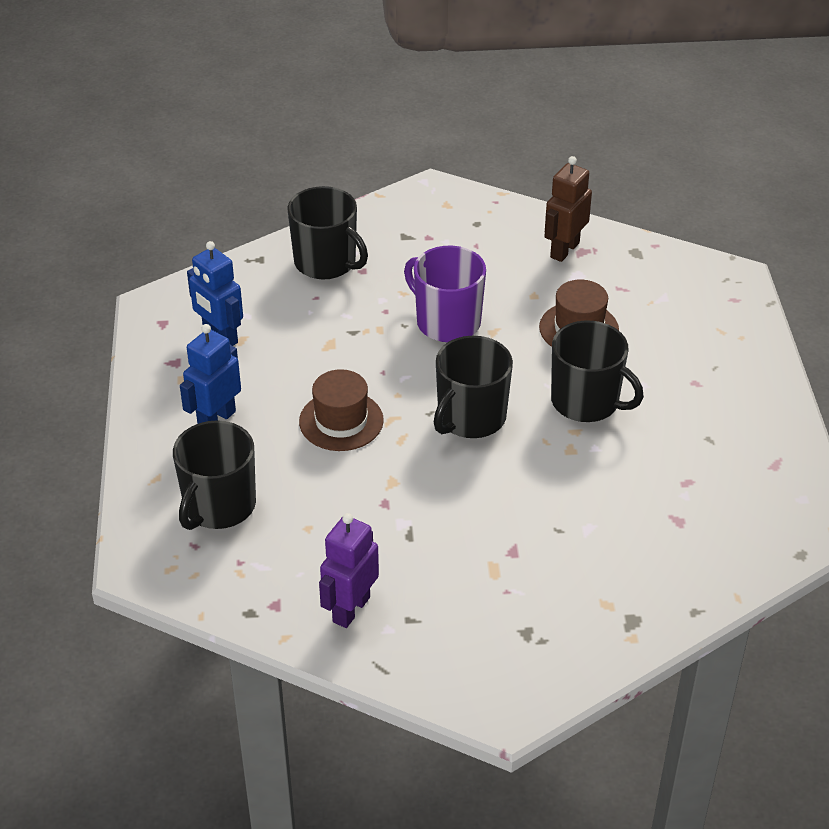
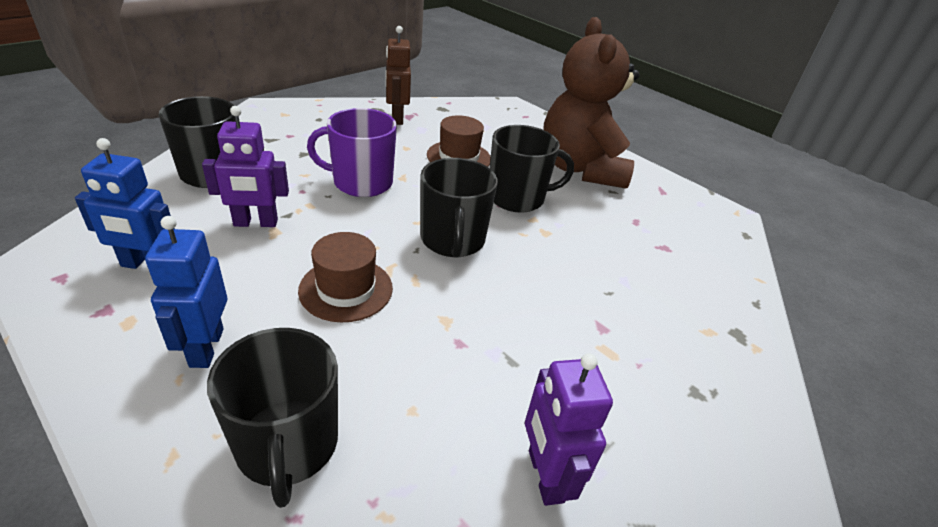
camera: 45 degrees left, 5 degrees down
none -> purple robot [202,106,289,227]
none -> brown teddy bear [543,17,640,189]

